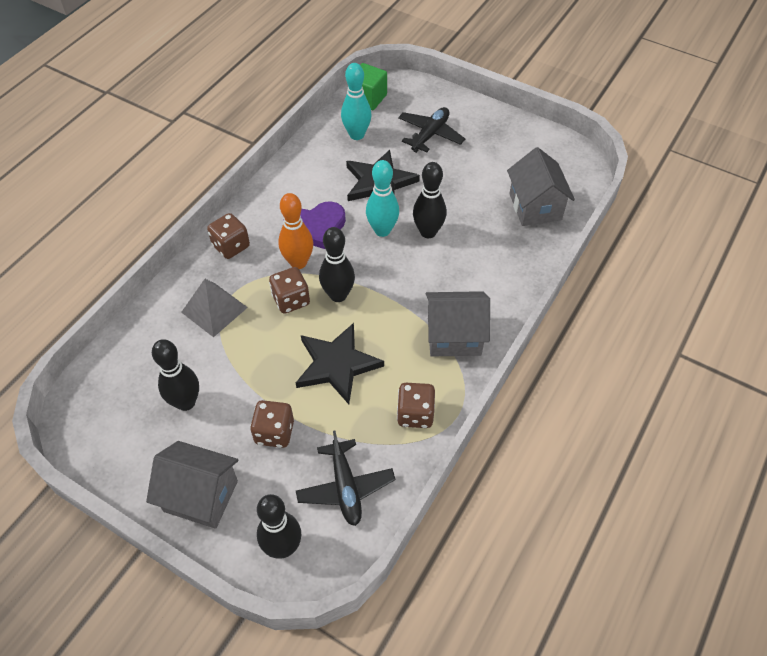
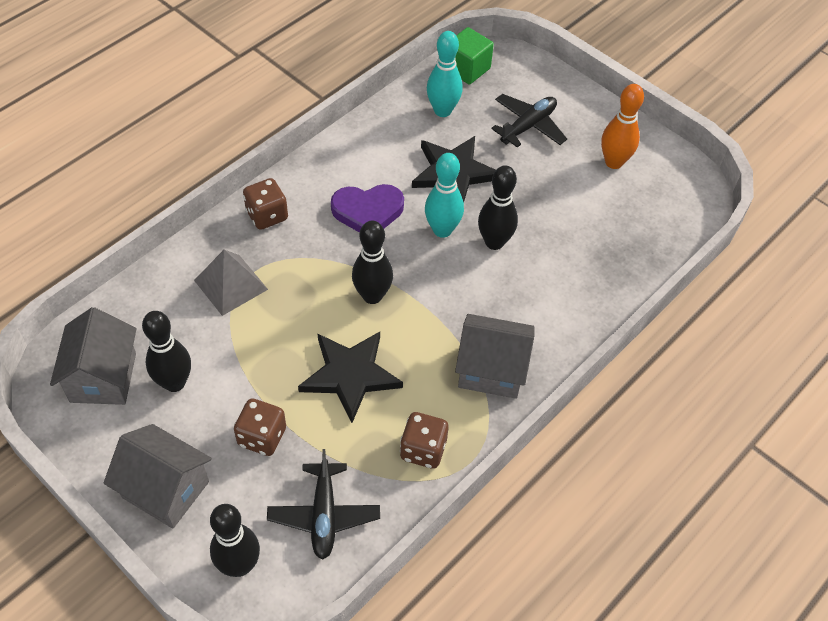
camera: 10 degrees right, 0 degrees up
brown dice [269,267,310,314] -> none
orange bowling pin [278,193,313,269] -> orange bowling pin moved to [601,84,644,169]
grey house [507,147,575,226] -> grey house moved to [50,307,137,405]

